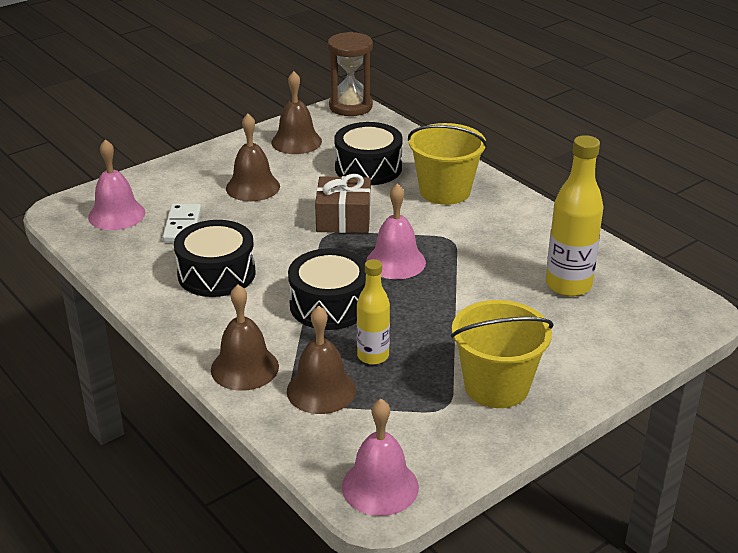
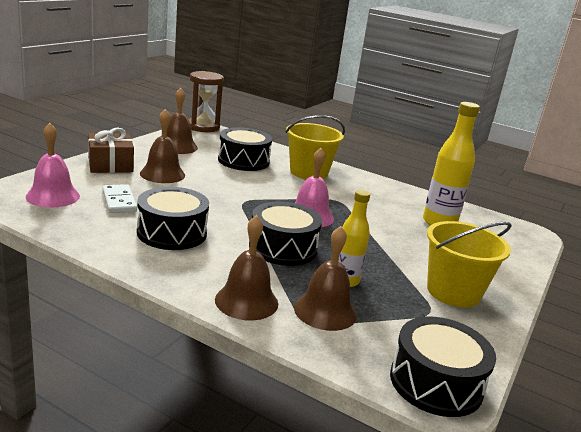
camera: 25 degrees left, 10 degrees down
brown gift [315,174,371,233] -> brown gift moved to [88,128,134,173]
pink bell [342,399,419,516] -> black drum [390,317,496,417]

